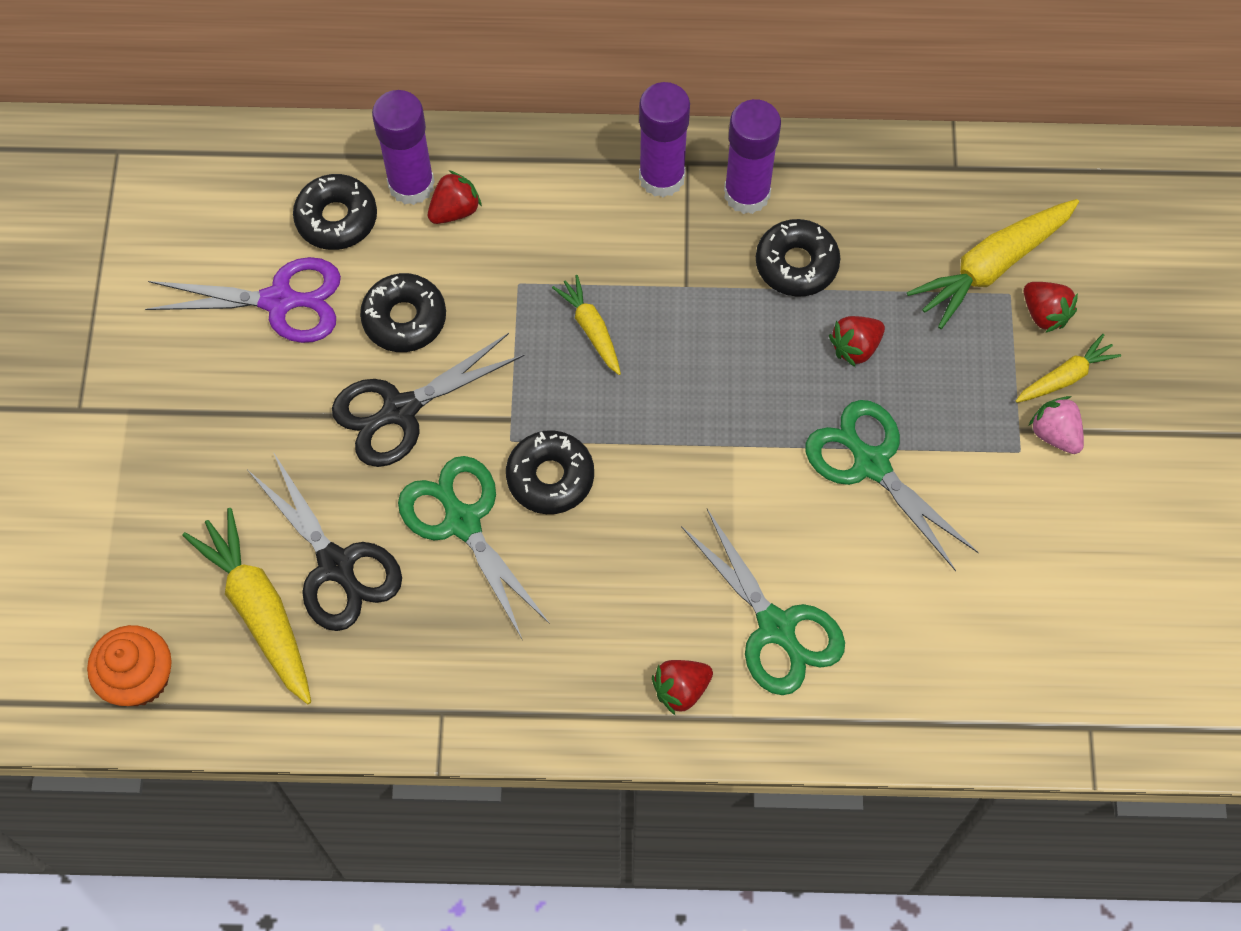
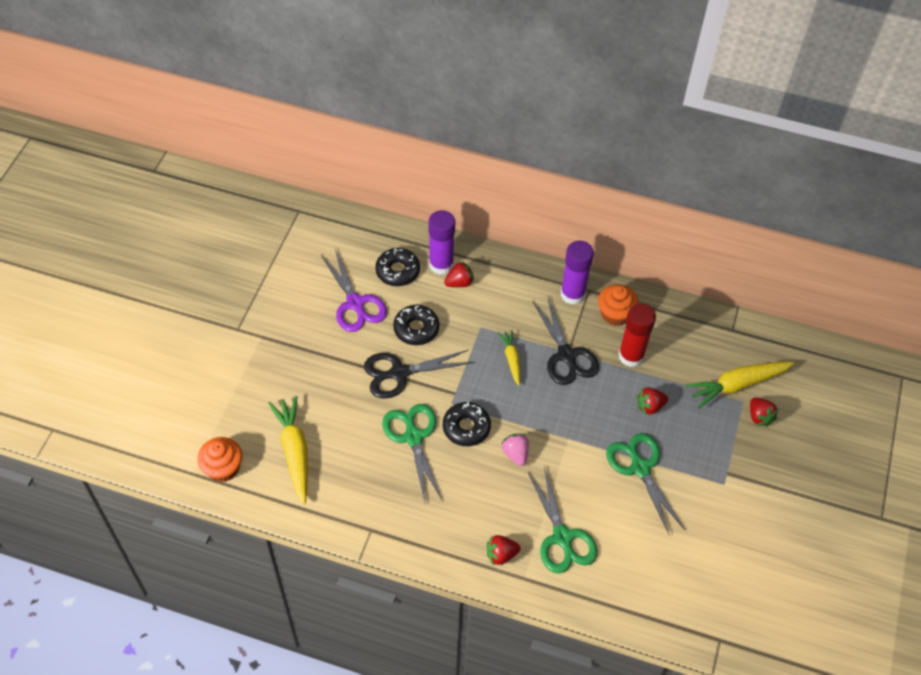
camera: 15 degrees right, 10 degrees down
purple scissors [145,257,341,343] -> purple scissors turned 45 degrees clockwise [321,249,387,332]
black scissors [248,452,402,631] -> black scissors moved to [532,295,599,385]
purple glue stick [724,99,781,214] -> orange cupcake [598,284,639,326]
black donut [756,219,840,297] -> red glue stick [618,303,656,367]
yellow carrot [1015,334,1121,403] -> none
pink strawberry [1029,396,1084,454] -> pink strawberry moved to [502,433,529,466]

